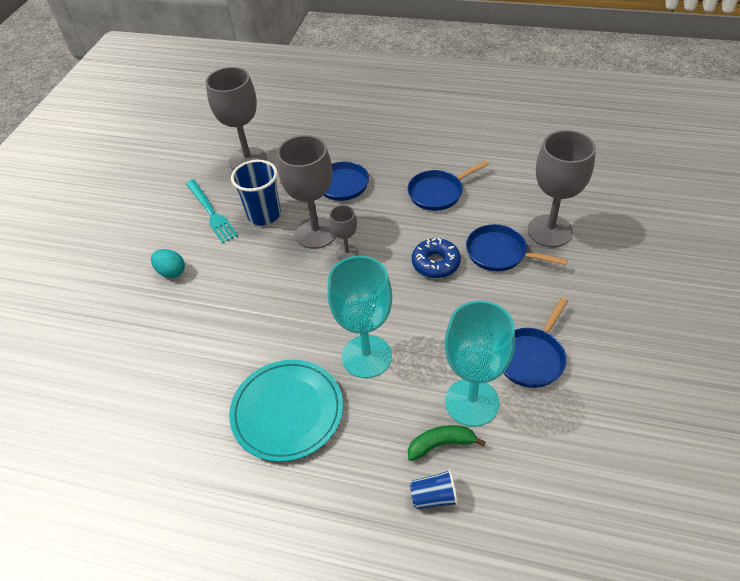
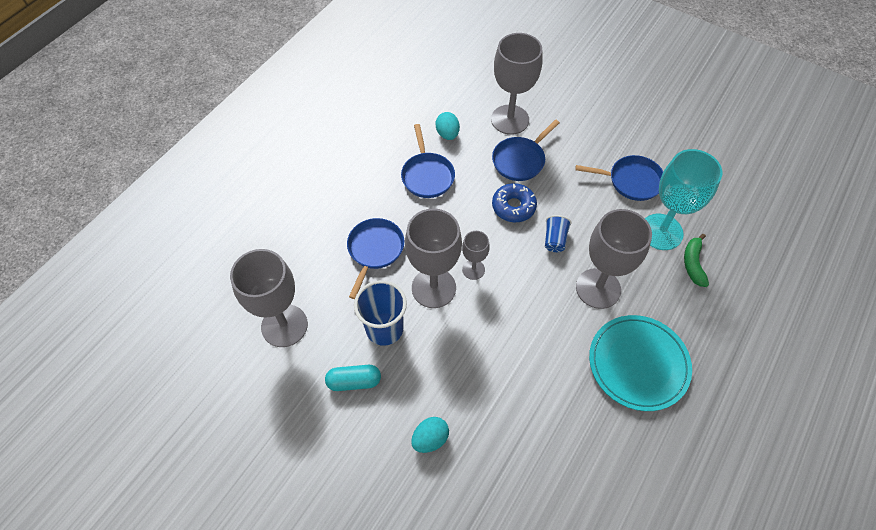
camera: 75 degrees left, 10 degrees up
turquoise fork [186,179,238,243] -> turquoise capsule [325,365,381,391]
turquoise goblet [327,256,392,378] -> grey goblet [576,209,652,309]
blue cup [410,469,458,509] -> blue cup moved to [545,215,572,252]
blue pan [503,298,568,388] -> blue pan turned 45 degrees counterclockwise [575,155,663,201]
none -> turquoise egg [436,112,460,140]

